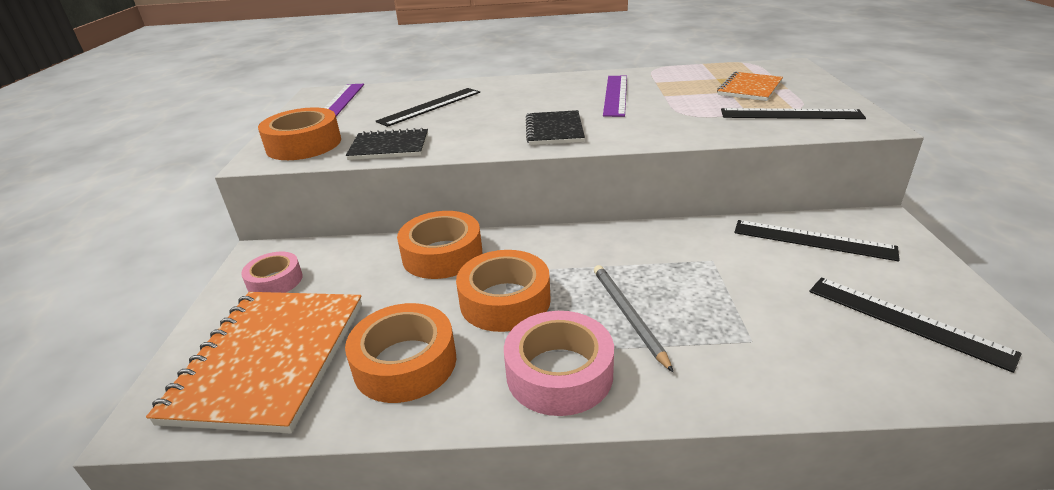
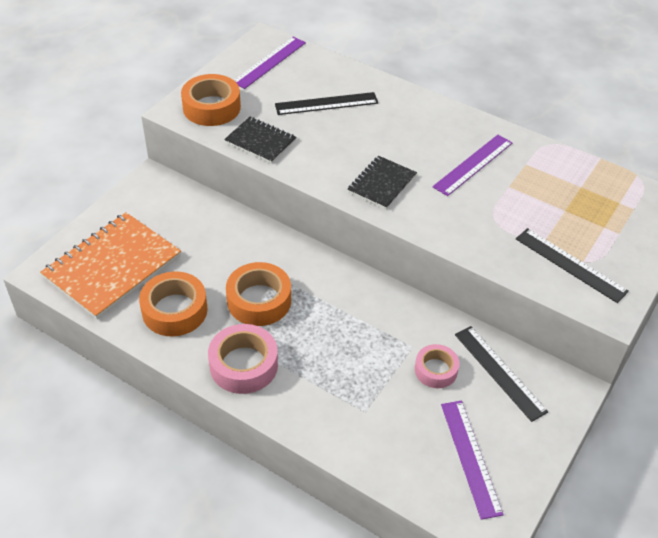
camera: 30 degrees right, 15 degrees up
pink tape [241,252,303,293] -> pink tape moved to [415,344,459,388]
orange tape [397,211,482,279] -> none
grey pencil [594,265,674,373] -> none
orange notebook [717,71,783,101] -> none
black ruler [809,277,1022,373] -> purple ruler [441,401,504,520]

